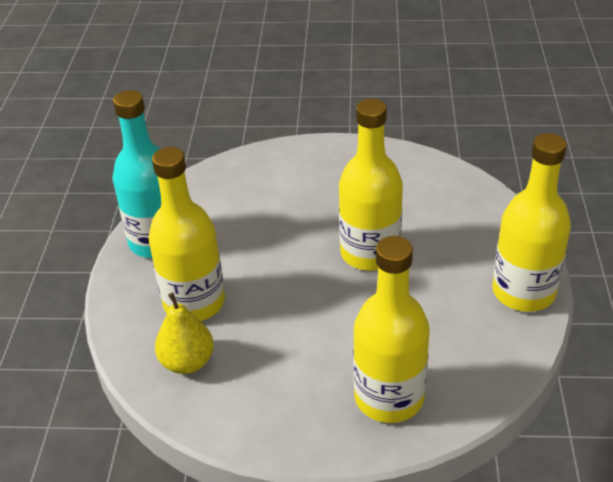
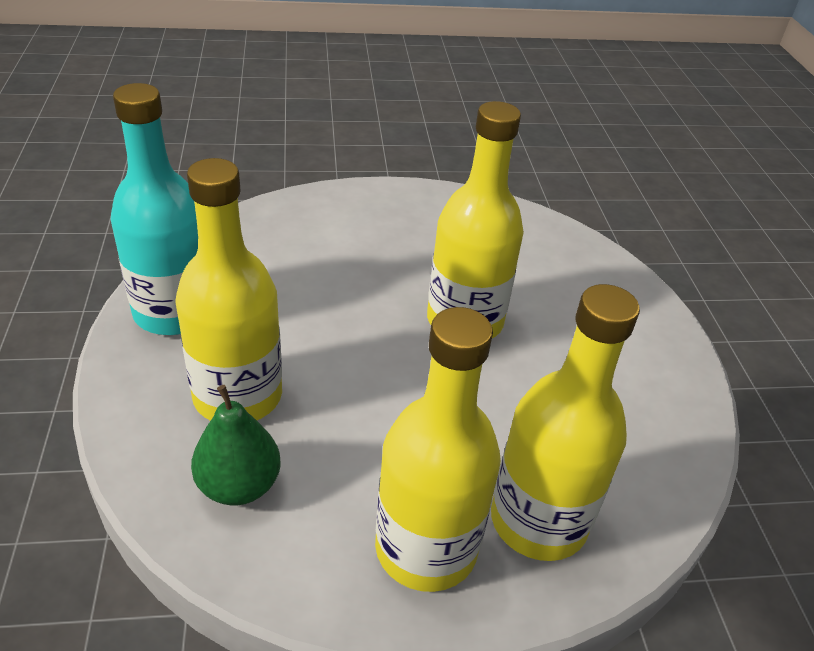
camera: 15 degrees left, 0 degrees up
yellow pear [155,292,214,374] -> green pear [191,385,281,505]
yellow bottle [493,133,571,312] -> yellow bottle moved to [375,307,501,592]

